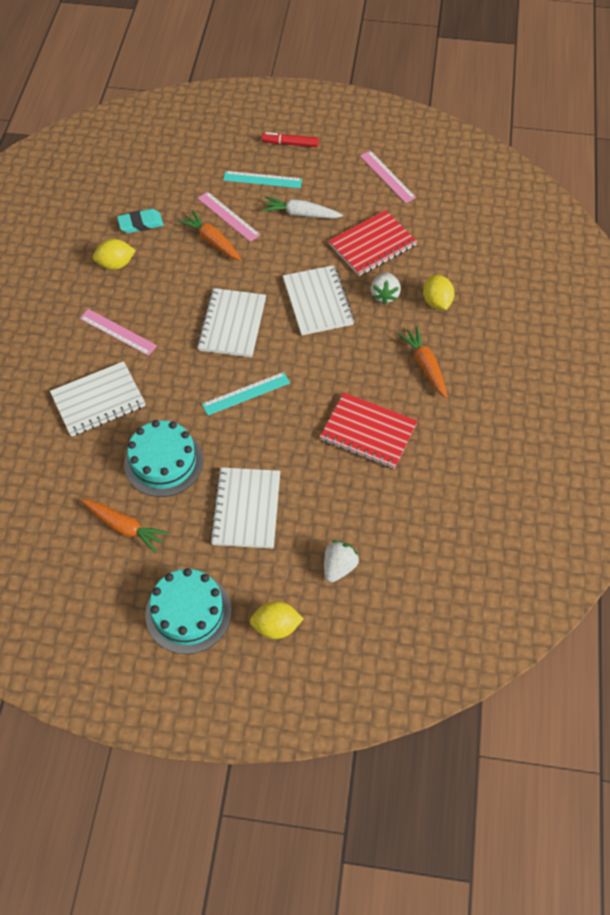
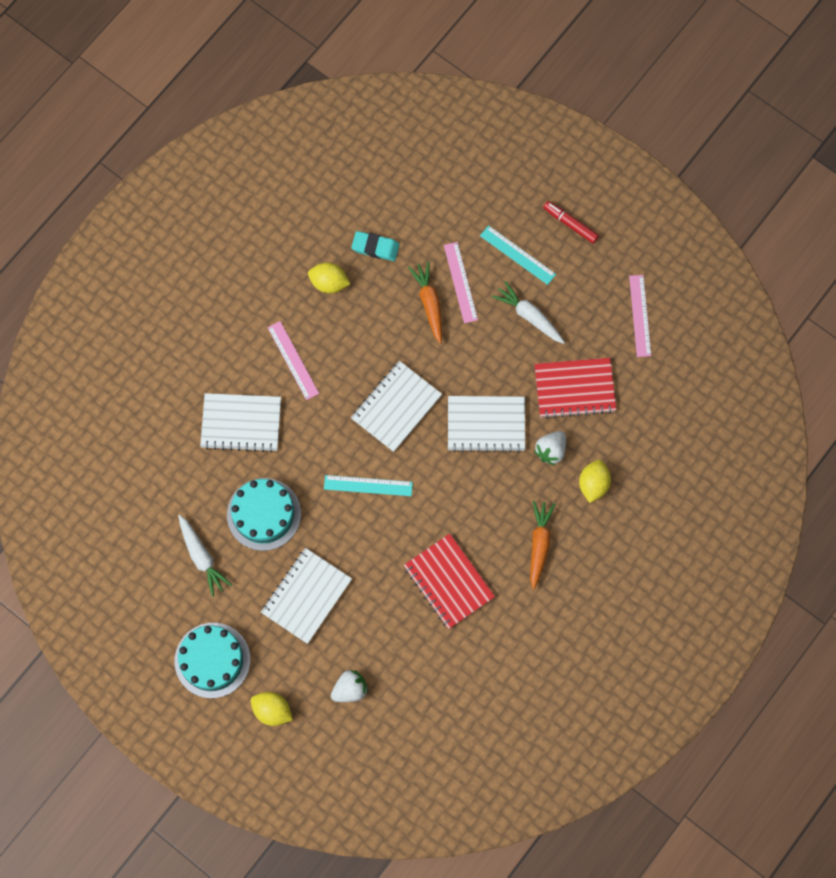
camera: 30 degrees right, 15 degrees up
orange carrot [81,499,169,553] -> white carrot [178,515,232,597]
white notebook [283,265,354,335] -> white notebook turned 75 degrees clockwise [448,396,525,453]

